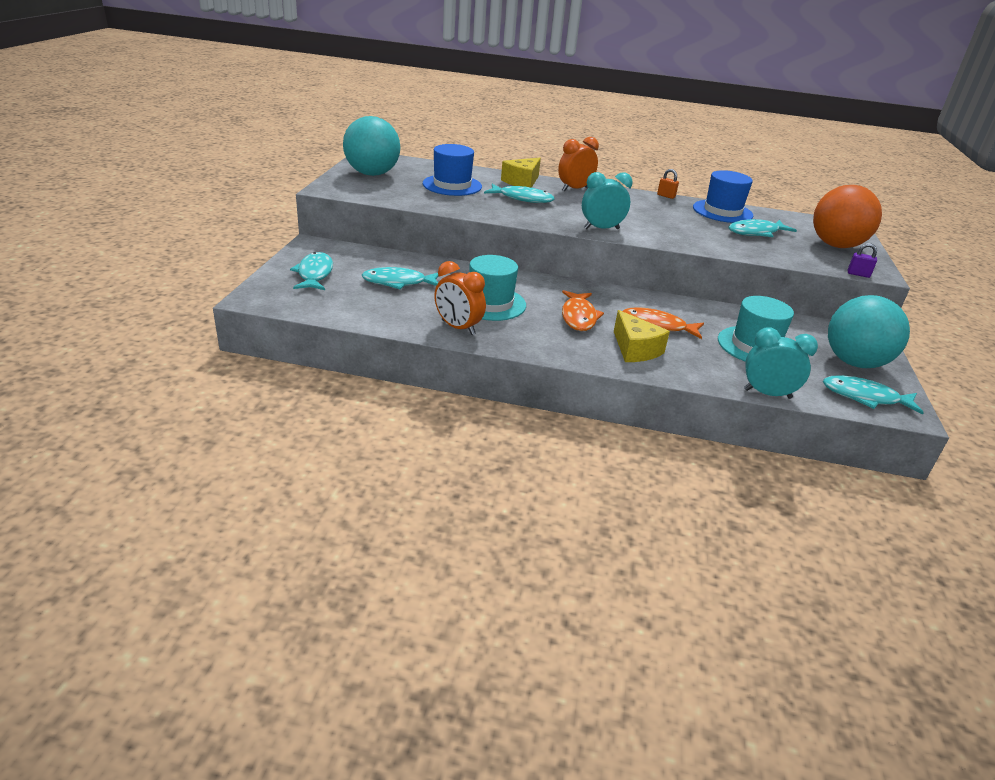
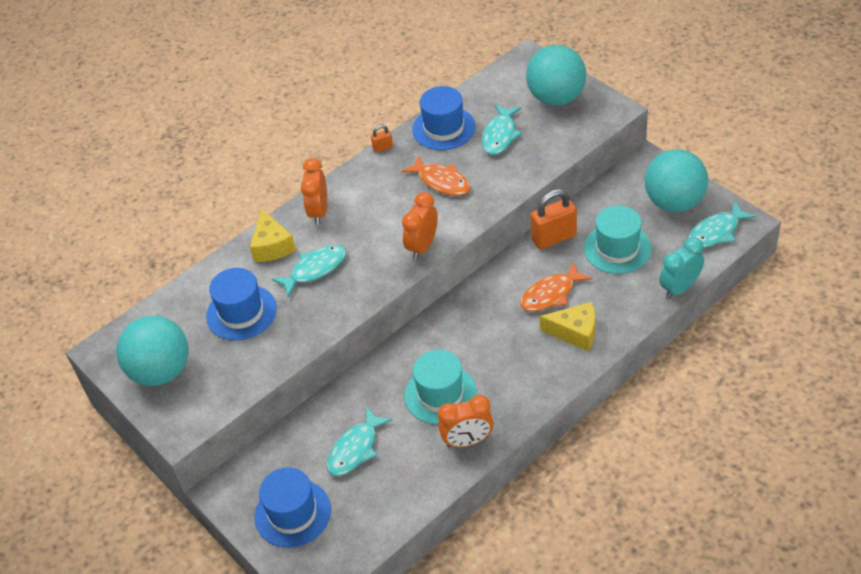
camera: 45 degrees left, 15 degrees up
turquoise fish [290,252,333,290] -> blue hat [255,467,331,548]
orange fish [562,290,604,331] -> orange fish moved to [401,155,470,196]
turquoise clock [582,172,633,229] -> orange clock [402,192,438,260]
orange ball [813,185,882,248] -> turquoise ball [526,45,586,106]
purple padlock [848,243,877,278] -> none
none -> orange padlock [531,189,577,250]

